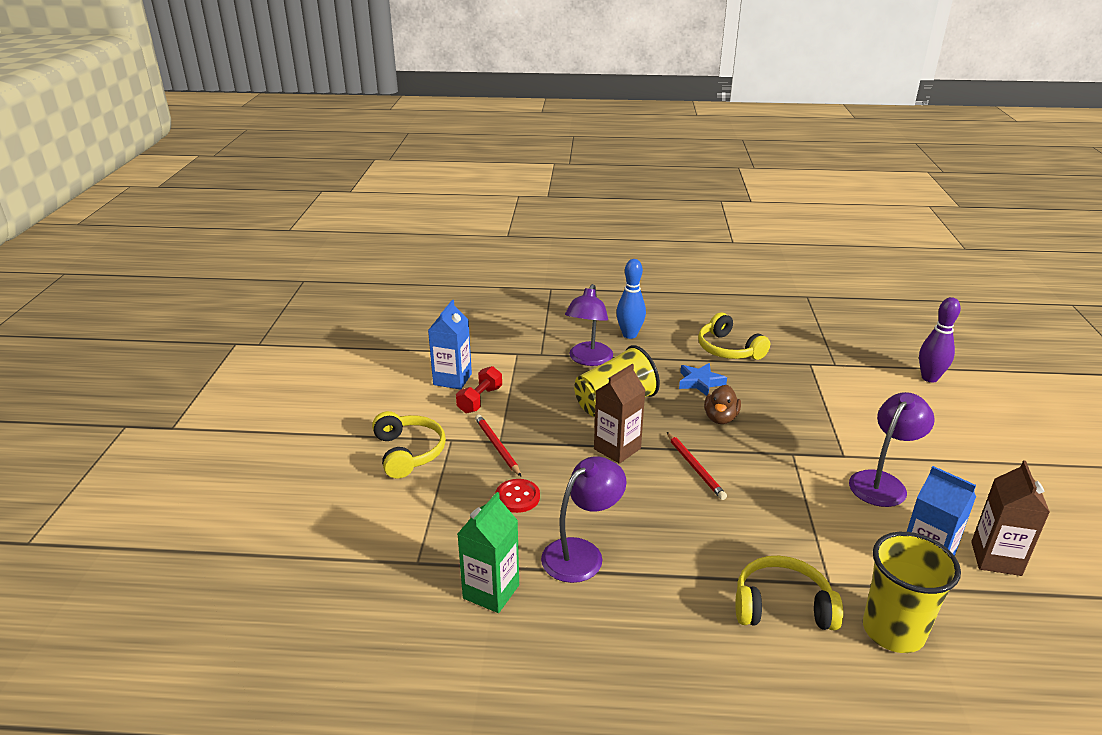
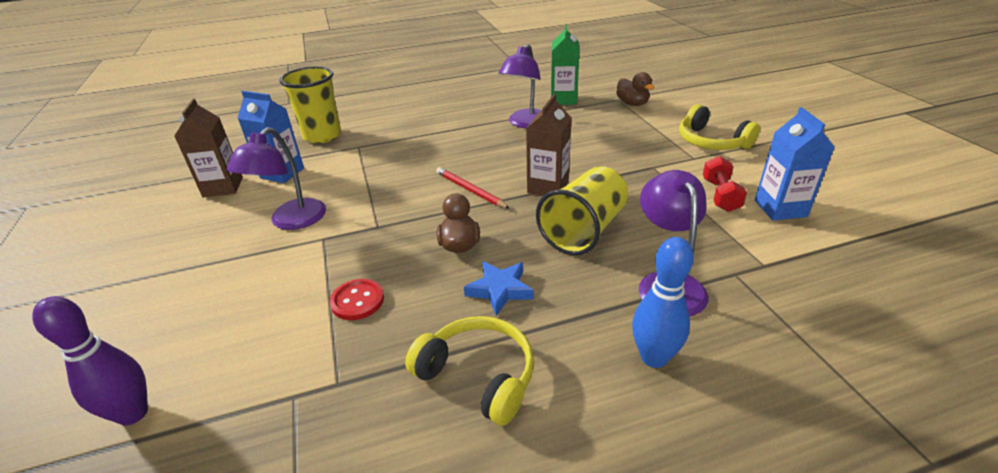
camera: 160 degrees right, 5 degrees up
red pencil [475,414,521,476] -> none
red button [495,479,540,513] -> red button moved to [330,279,384,320]
yellow headphones [735,556,843,630] -> none
none -> brown duck [616,72,655,106]

